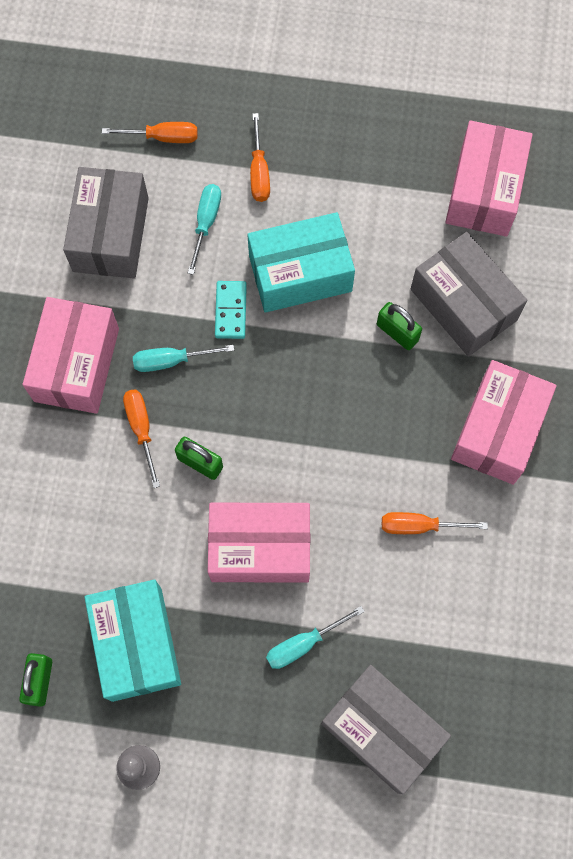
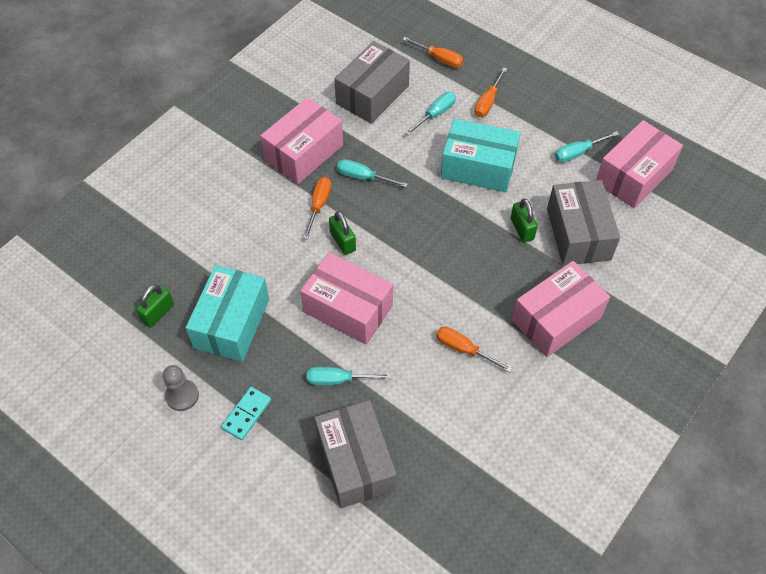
camera: 30 degrees right, 15 degrees down
turquoise domino [215,281,247,339] -> turquoise domino moved to [221,387,271,440]
none -> turquoise screwdriver [555,131,619,162]

